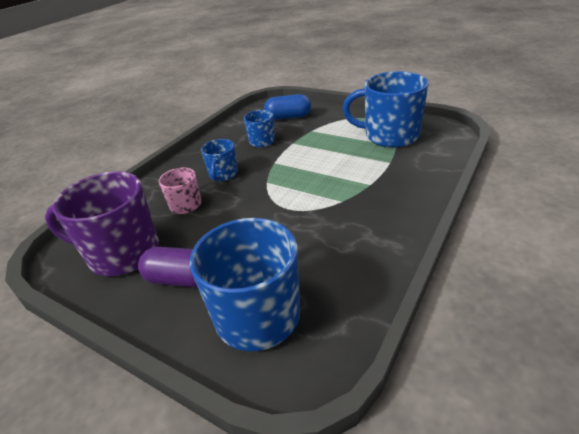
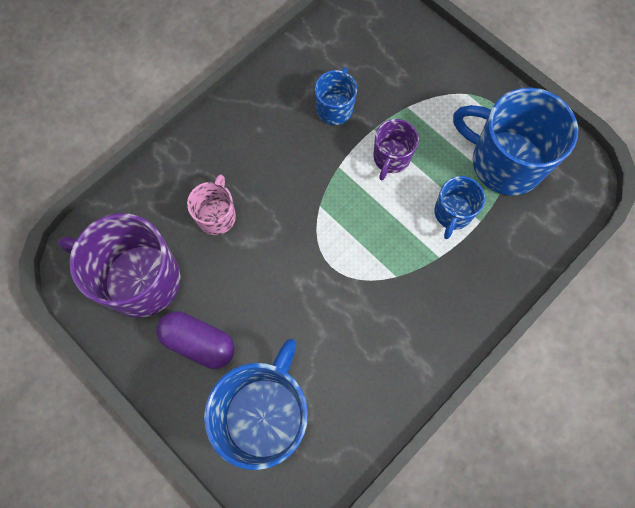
camera: 10 degrees right, 35 degrees up
blue mug [201,139,238,181] -> blue mug moved to [434,176,485,239]
blue capsule [264,94,311,120] -> none
none -> purple mug [373,119,419,180]

